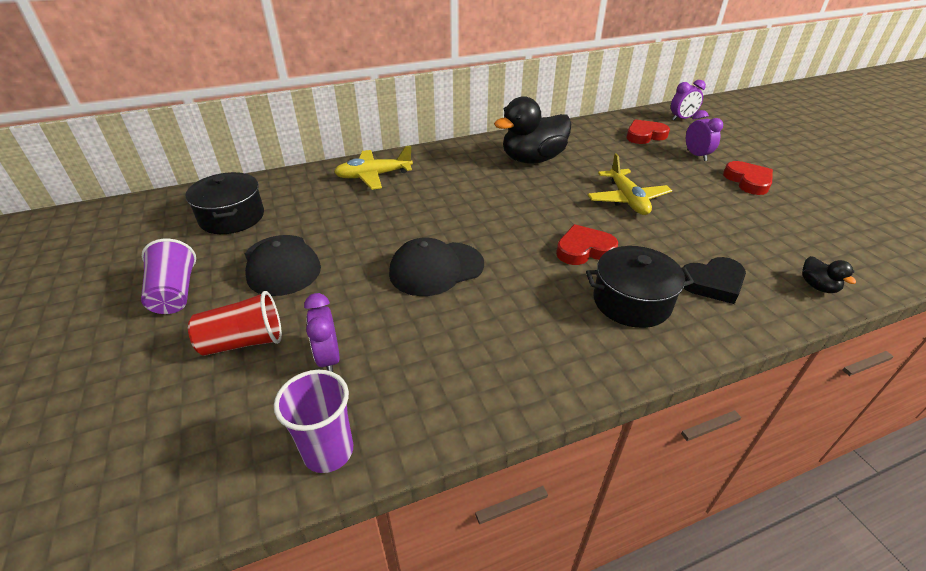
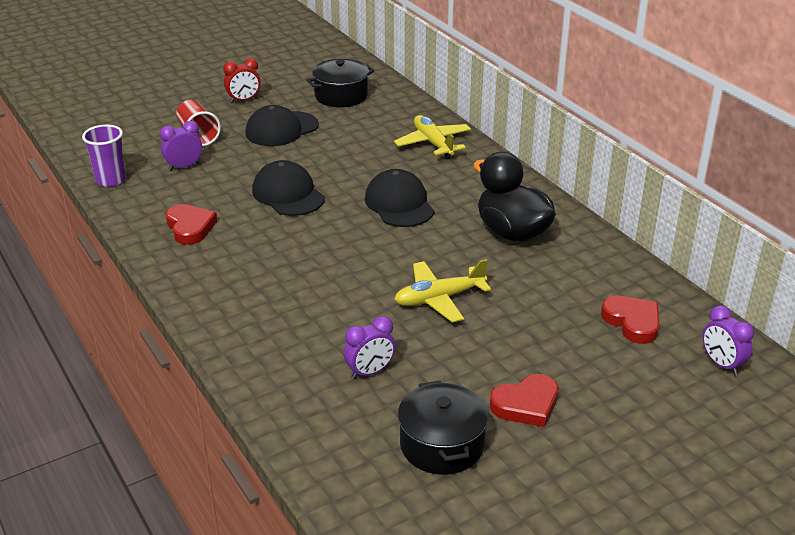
camera: 80 degrees right, 5 degrees down
purple cup [141,239,196,314] -> red clock [223,58,261,103]
red heart [556,224,618,265] -> red heart moved to [166,204,217,245]
black pot [586,246,694,328] -> black pot moved to [398,381,488,475]
black heart [683,257,746,304] -> none
purple clock [686,110,723,161] -> purple clock moved to [344,316,396,379]
black duck [802,256,856,293] -> none
none -> black cap [365,169,434,227]

